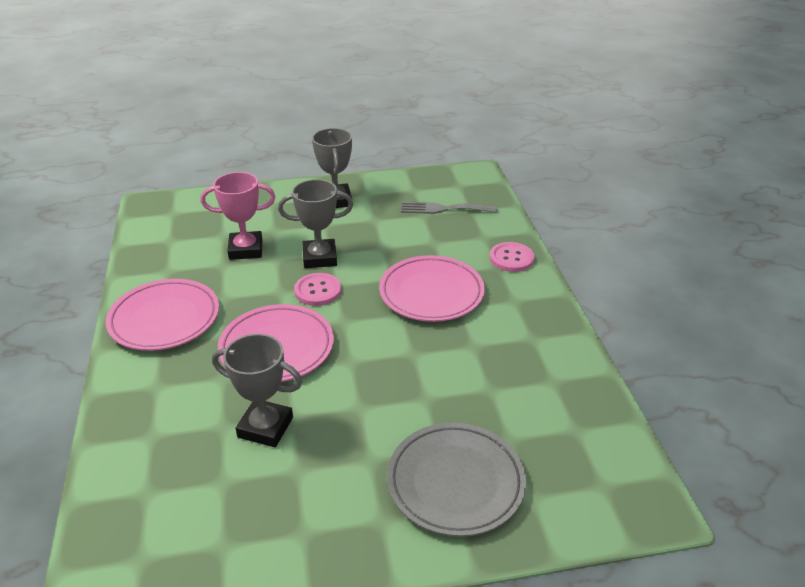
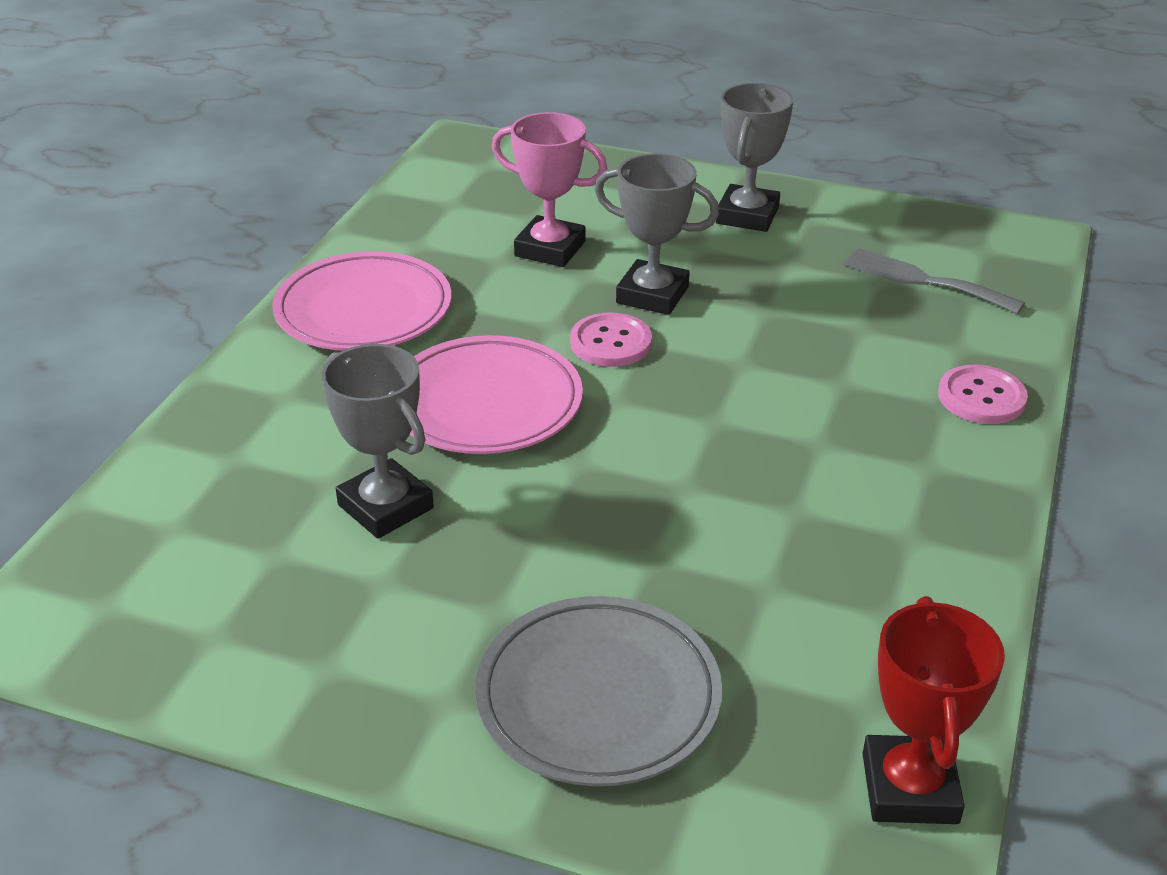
camera: 30 degrees right, 0 degrees up
pink plate [379,255,485,322] -> none
none -> red trophy [862,596,1005,824]

